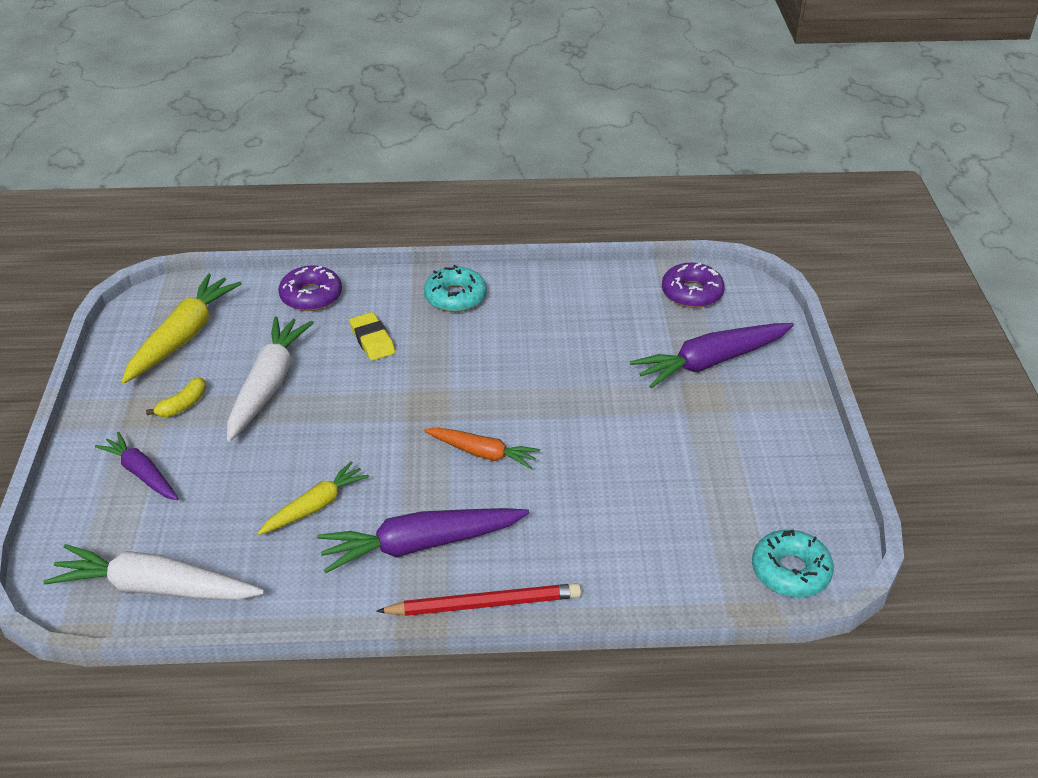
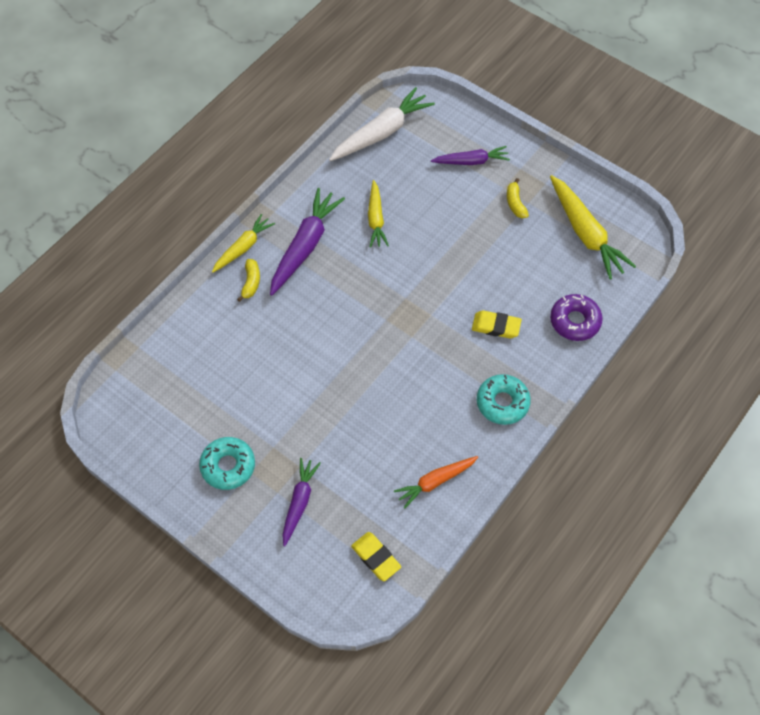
camera: 130 degrees right, 20 degrees up
white carrot [227,316,314,442] -> none
red pencil [376,583,581,616] -> yellow carrot [212,214,275,273]
orange carrot [424,428,540,469] -> orange carrot moved to [394,456,478,508]
purple carrot [630,323,794,389] -> purple carrot [282,458,321,547], size x0.62
purple donut [662,262,725,308] -> yellow eraser [351,532,401,581]
turquoise donut [752,530,834,597] -> turquoise donut moved to [199,437,255,490]
none -> yellow banana [237,259,260,302]

